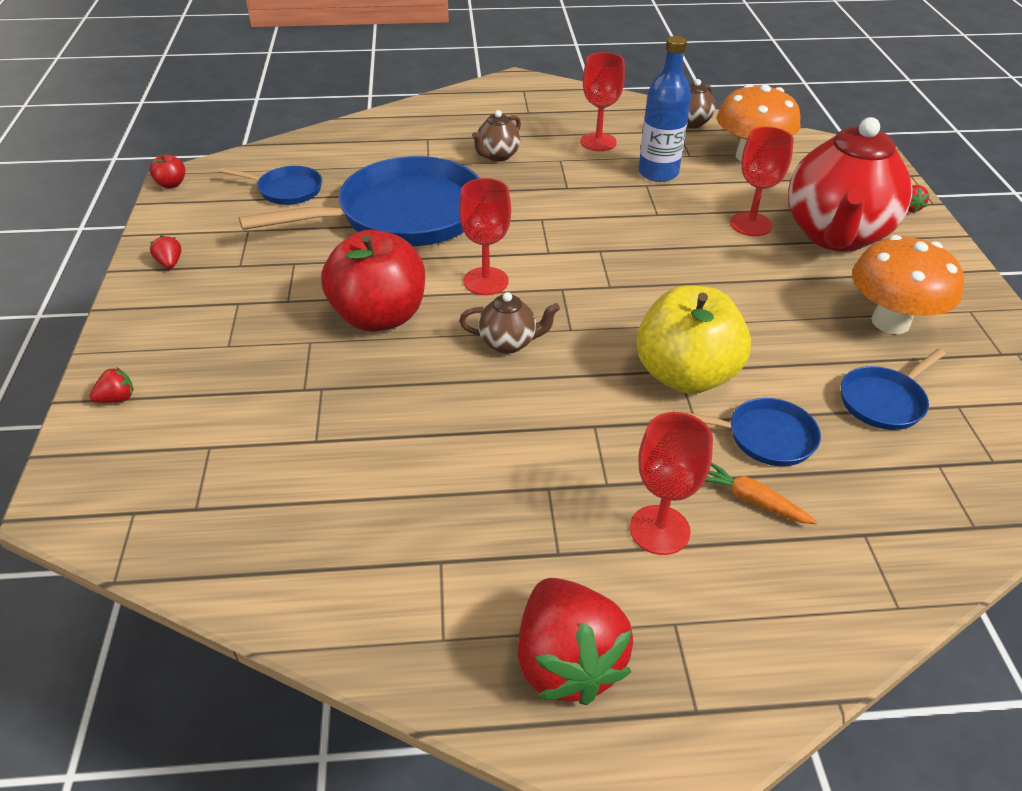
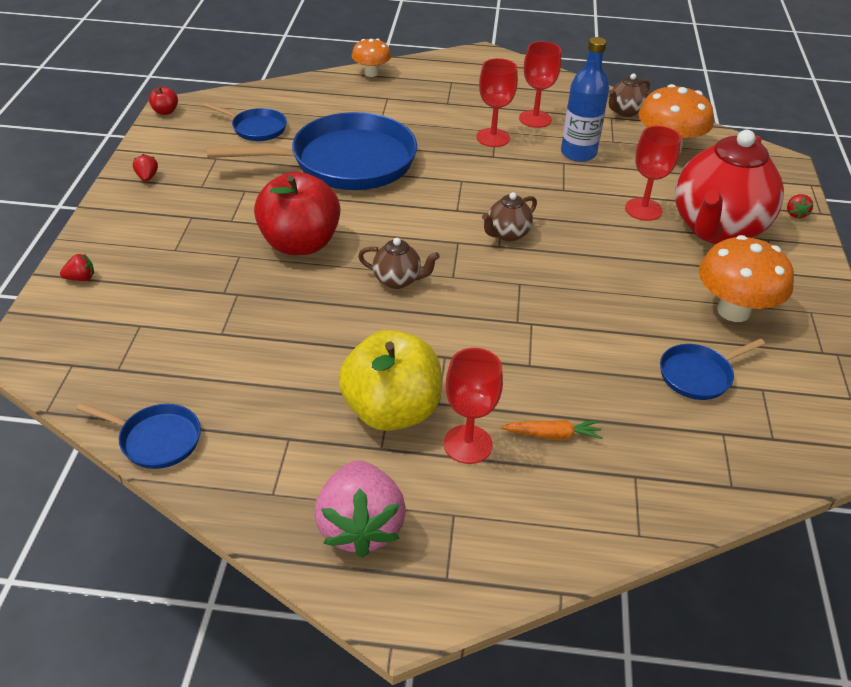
camera: 10 degrees right, 0 degrees up
red goblet [459,178,511,295] -> red goblet moved to [476,58,518,147]
brown teapot [472,110,521,162] -> brown teapot moved to [482,192,537,241]
red strawberry [517,578,633,705] -> pink strawberry [314,460,406,558]
yellow apple [637,285,751,394] -> yellow apple moved to [338,330,442,431]
blue pan [673,398,821,466] -> blue pan moved to [76,403,201,469]
orange carrot [705,462,818,524] -> orange carrot turned 135 degrees clockwise [501,420,603,439]
none -> orange mushroom [352,39,391,77]

